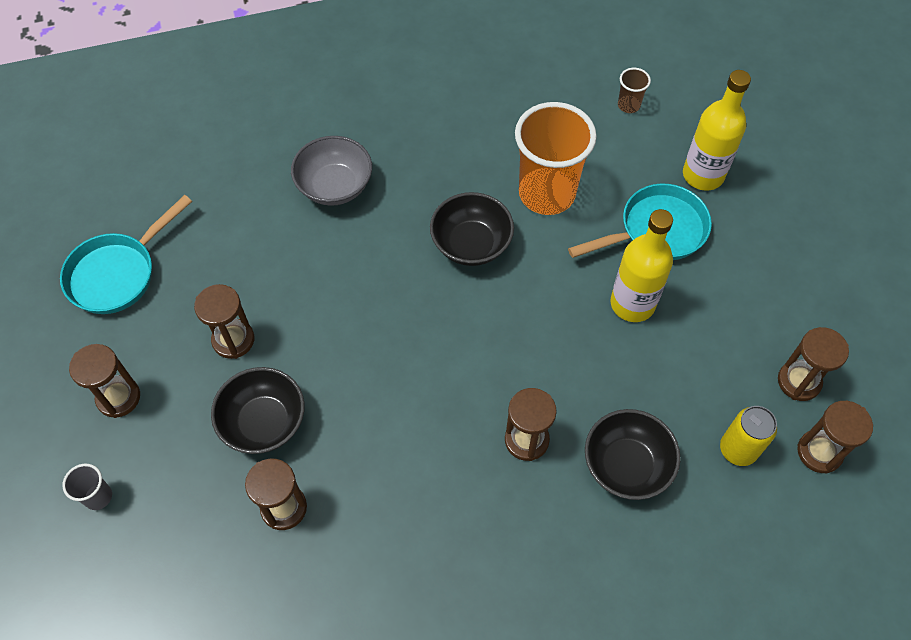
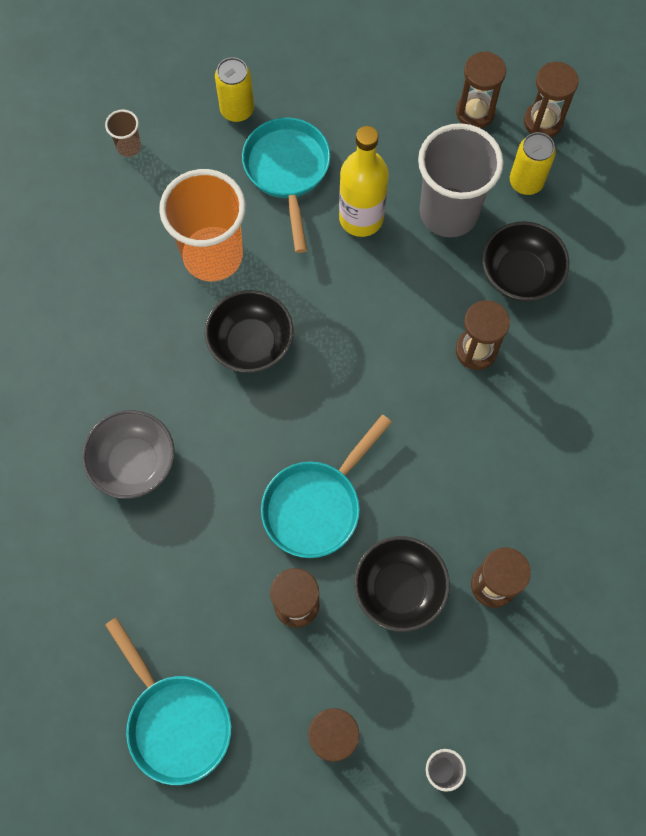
camera: 75 degrees left, 10 degrees up
yellow bottle [683,70,751,191] -> yellow can [215,57,254,122]
none -> turquoise pan [261,415,392,558]
none -> grey cup [418,123,503,237]

